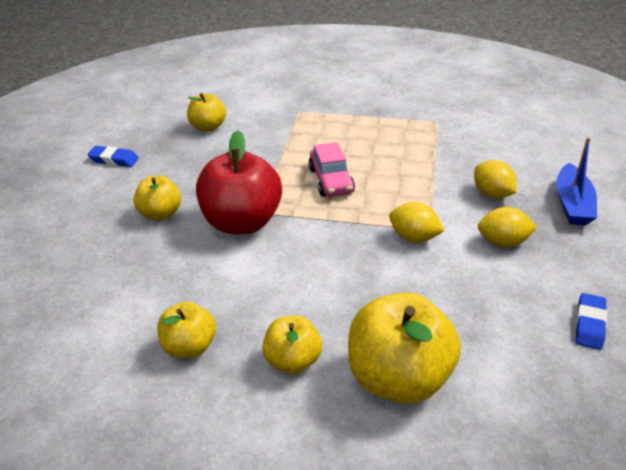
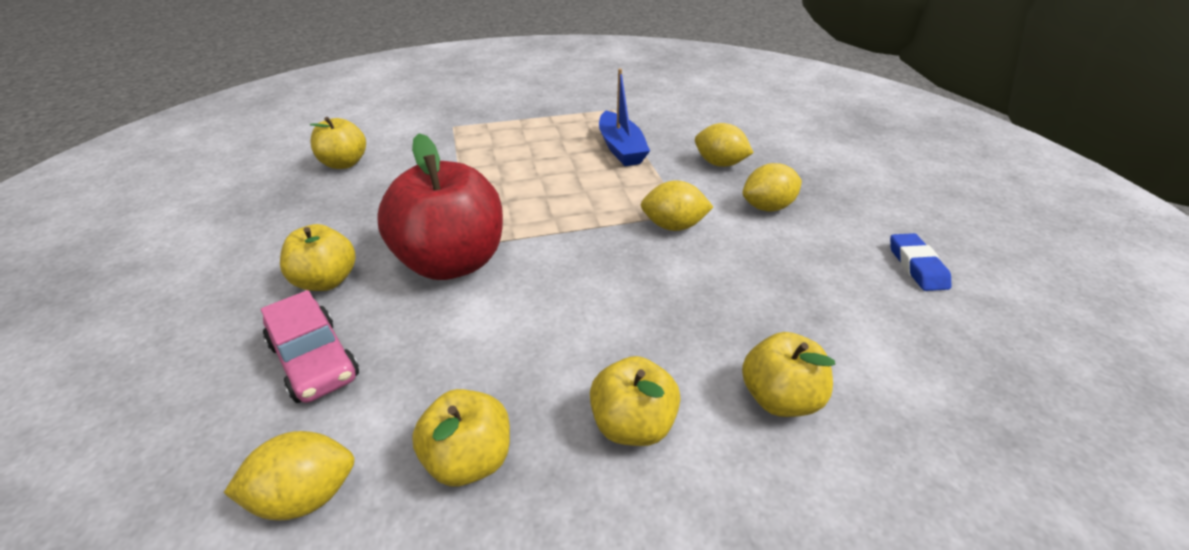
camera: 25 degrees left, 0 degrees up
blue eraser [87,146,139,167] -> none
pink car [309,142,355,197] -> pink car moved to [261,290,359,403]
yellow apple [348,292,461,404] -> yellow apple [742,332,835,417], size x0.56
blue boat [557,137,597,225] -> blue boat moved to [599,69,650,166]
none -> yellow lemon [224,431,355,520]

